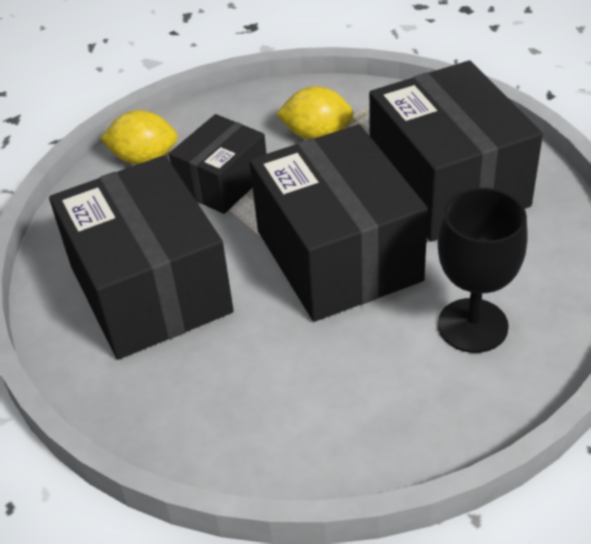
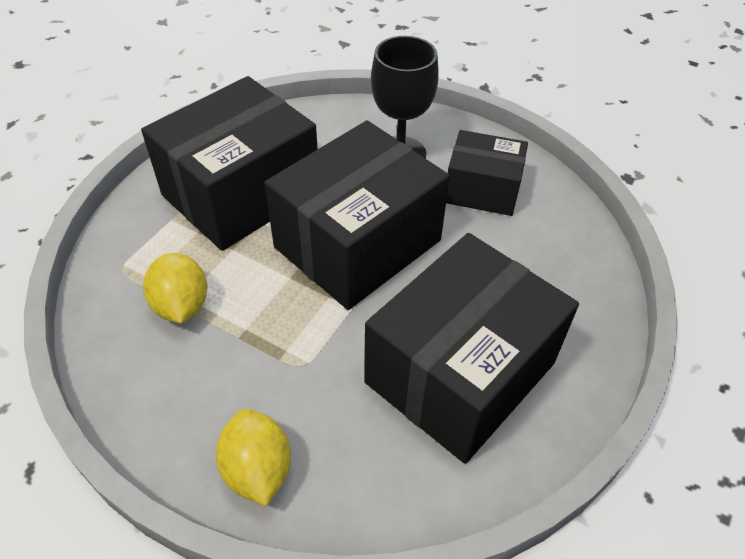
camera: 115 degrees left, 5 degrees up
black box [169,114,266,214] -> black box moved to [446,130,528,216]

